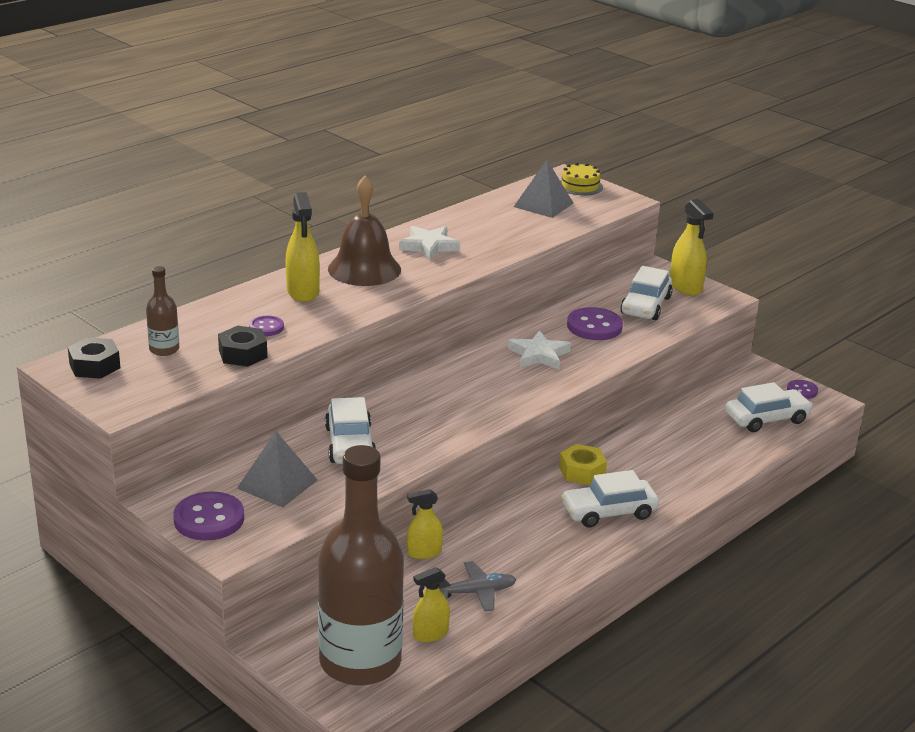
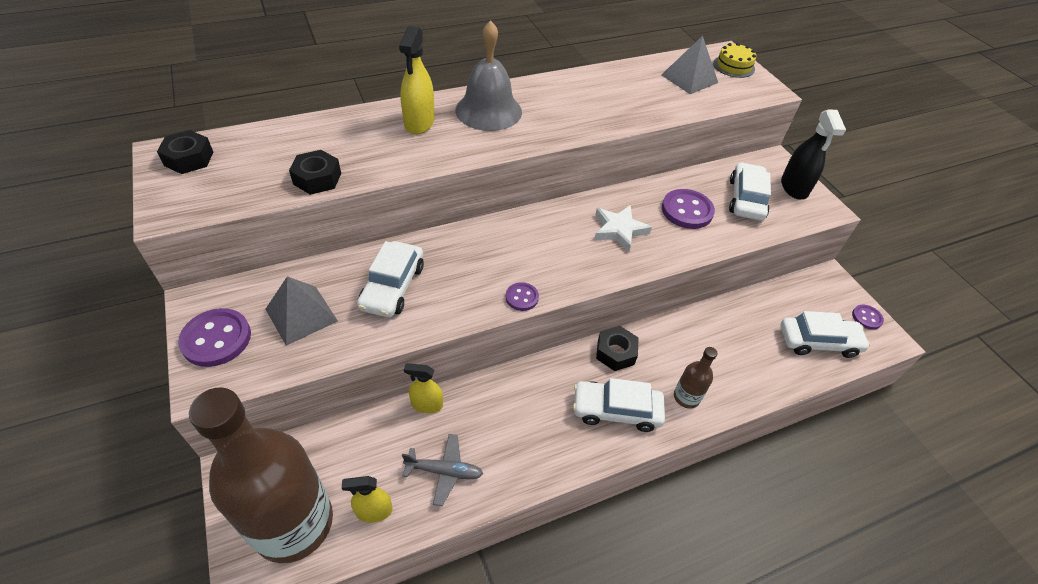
camera: 20 degrees right, 20 degrees up
brown bottle [146,266,179,356] -> brown bottle moved to [674,347,717,409]
purple button [249,315,284,336] -> purple button moved to [506,282,539,311]
brown bell [328,175,401,286] -> grey bell [455,20,522,131]
white star [399,226,460,260] -> none
yellow nut [559,444,607,485] -> black nut [596,326,639,371]
white car [620,266,673,320] -> white car turned 150 degrees clockwise [729,162,771,221]
yellow spray bottle [670,199,714,296] -> black spray bottle [781,109,846,200]

